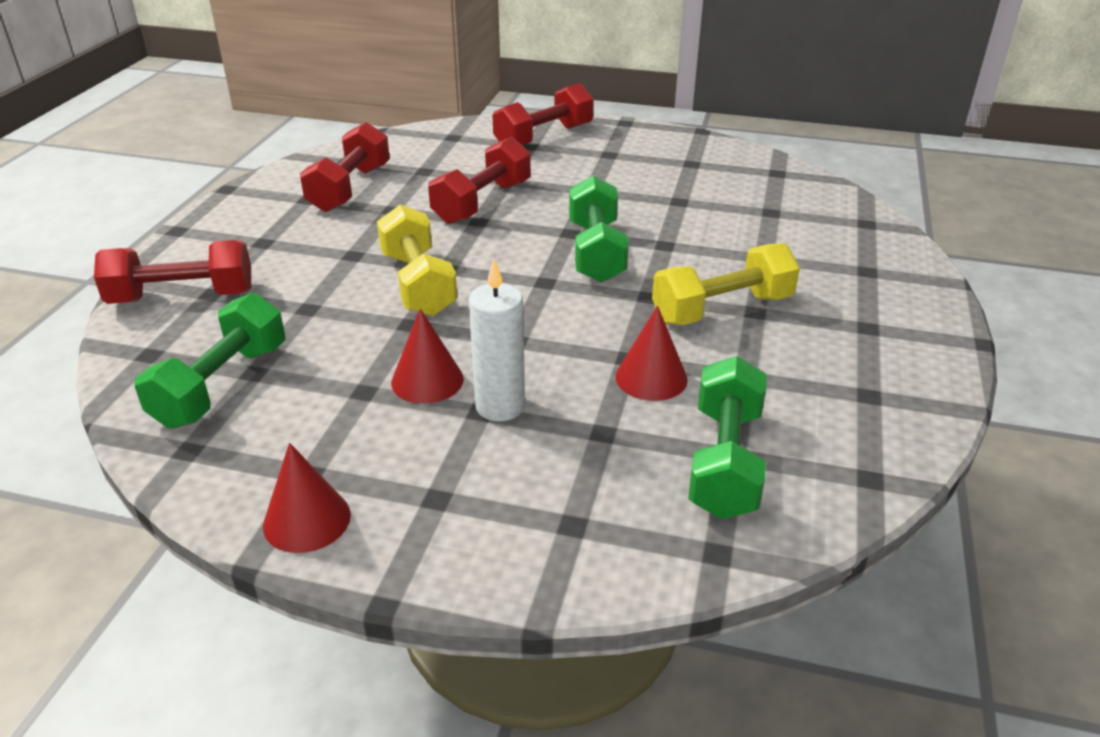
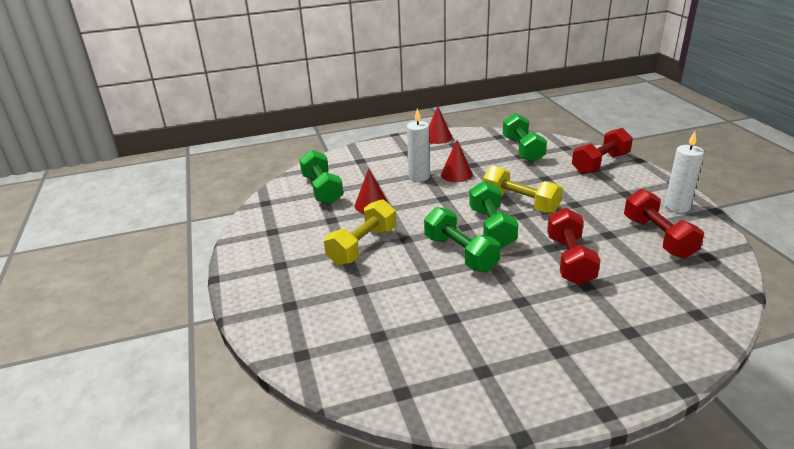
camera: 150 degrees right, 5 degrees down
red dumbbell [492,83,594,145] -> none
none -> green dumbbell [469,181,518,248]
none -> white candle [664,131,704,213]

